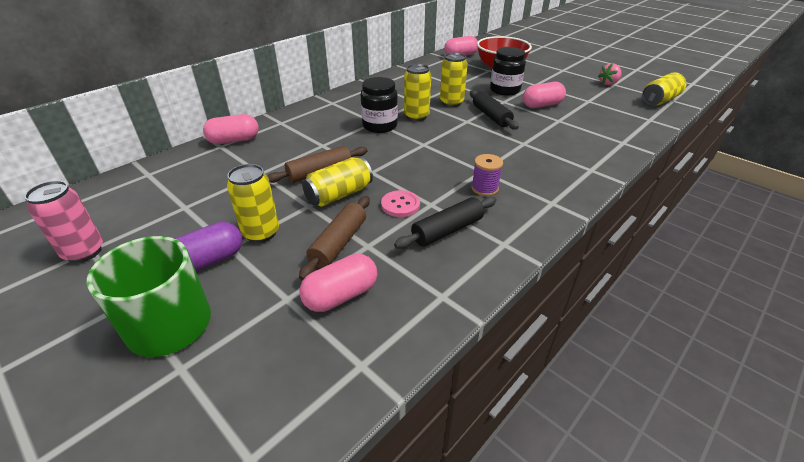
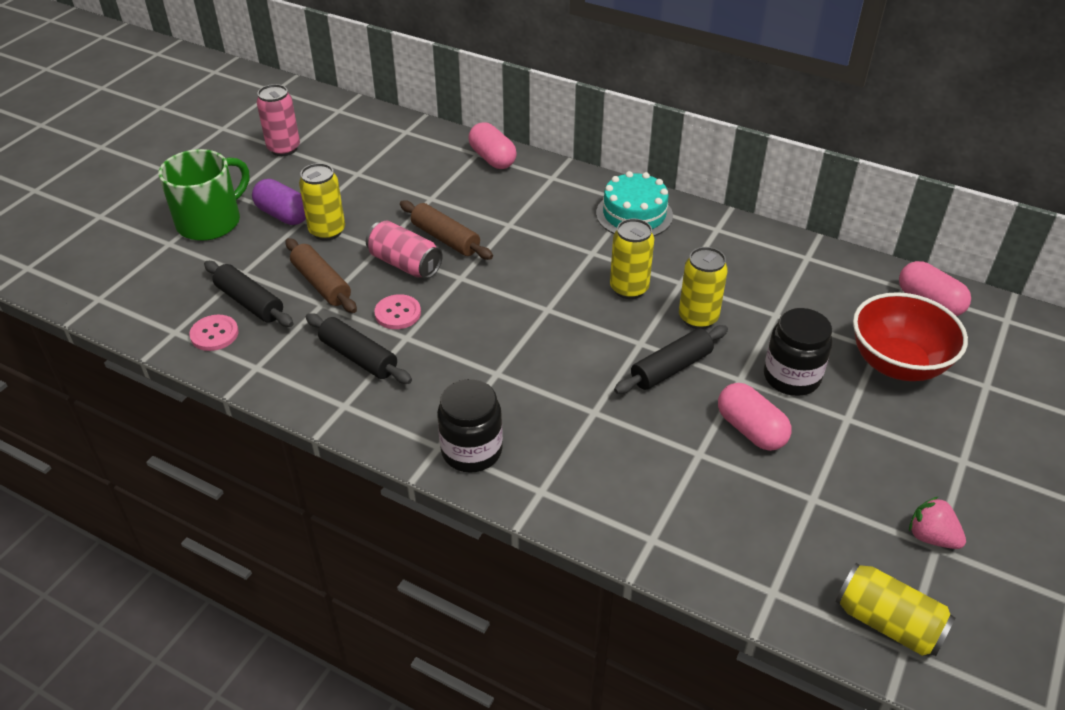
camera: 75 degrees right, 5 degrees up
brown rolling pin [299,196,370,281] -> brown rolling pin turned 45 degrees clockwise [286,238,357,313]
pink capsule [300,254,377,312] -> black rolling pin [204,261,294,327]
yellow can [302,157,373,207] -> pink can [366,220,443,279]
black jar [361,77,398,133] -> black jar moved to [437,379,503,473]
purple spool [471,154,503,196] -> none
none -> pink button [189,315,239,351]
none -> turquoise cake [596,171,673,236]

